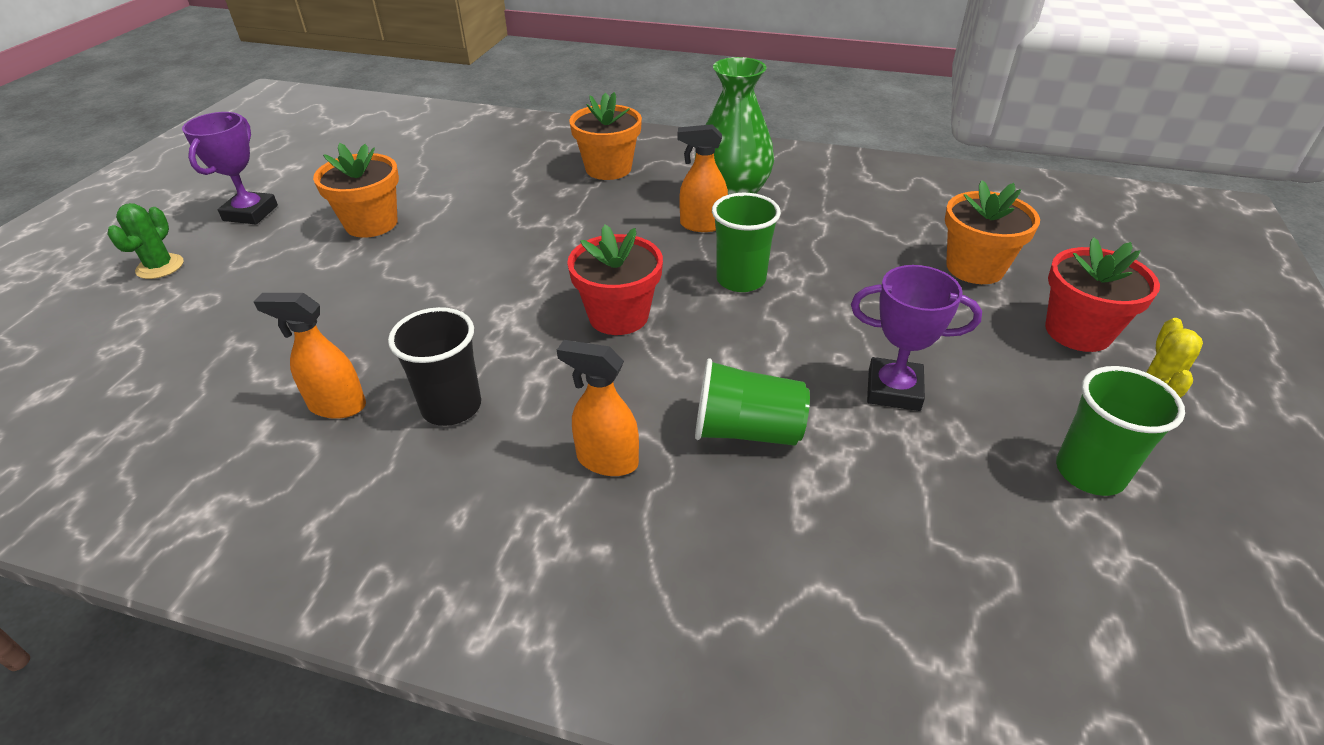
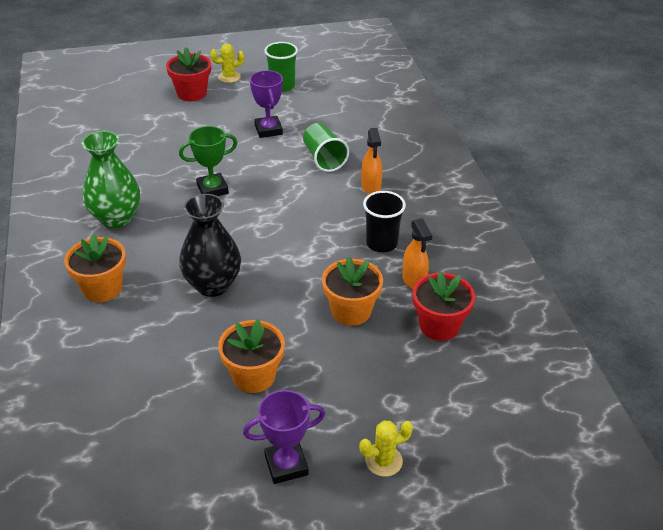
camera: 120 degrees left, 0 degrees up
green cactus [107,203,184,279] -> yellow cactus [359,420,413,477]
red flower pot [567,225,663,335] -> red flower pot moved to [413,271,475,341]
orange spray bottle [678,124,728,232] -> none
green cup [712,193,781,292] -> green trophy [179,126,237,196]
orange flower pot [945,180,1040,284] -> orange flower pot moved to [322,257,383,326]
none -> black vase [179,194,241,297]

